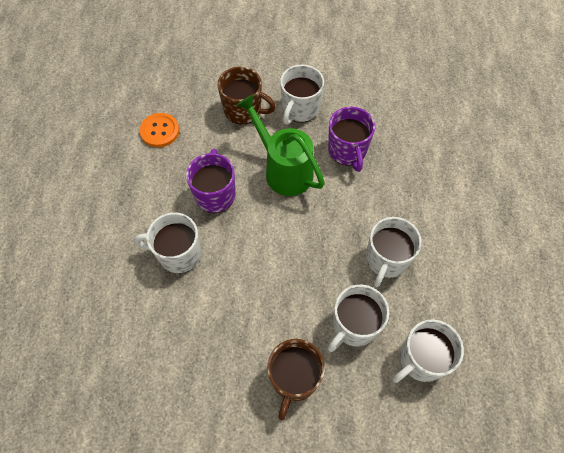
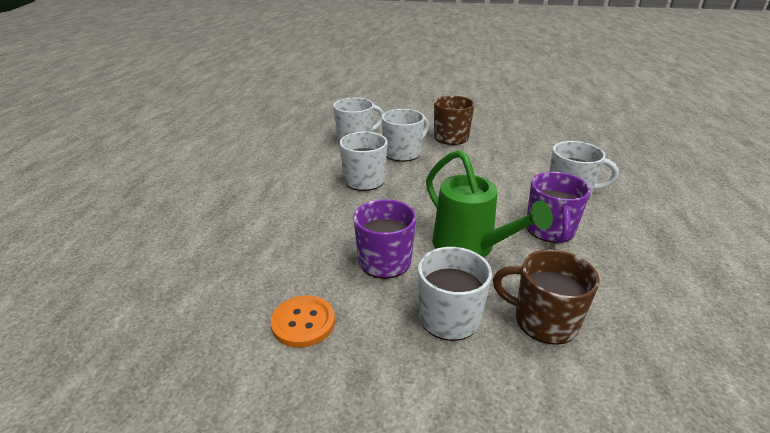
camera: 175 degrees left, 30 degrees down
orange button [140,113,179,147] -> orange button moved to [271,295,335,347]

